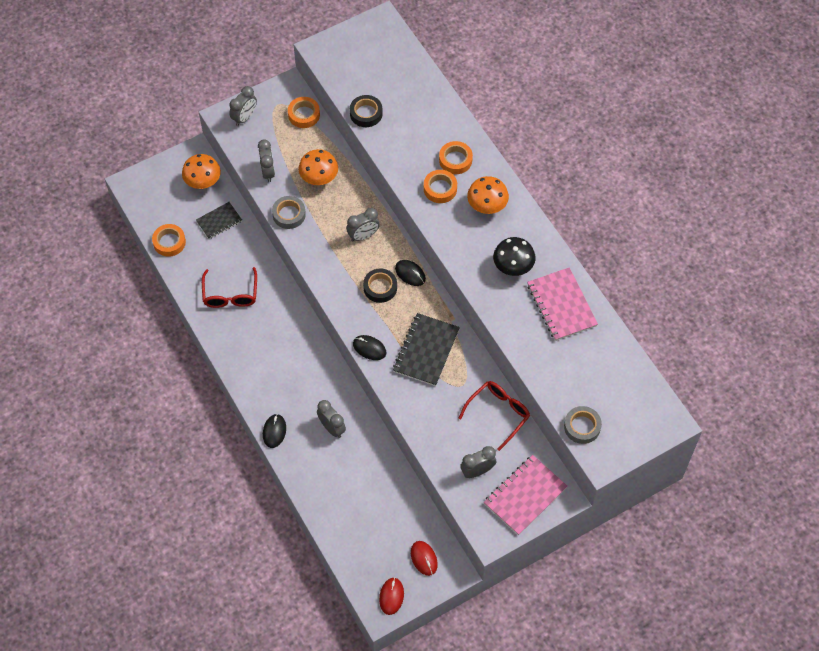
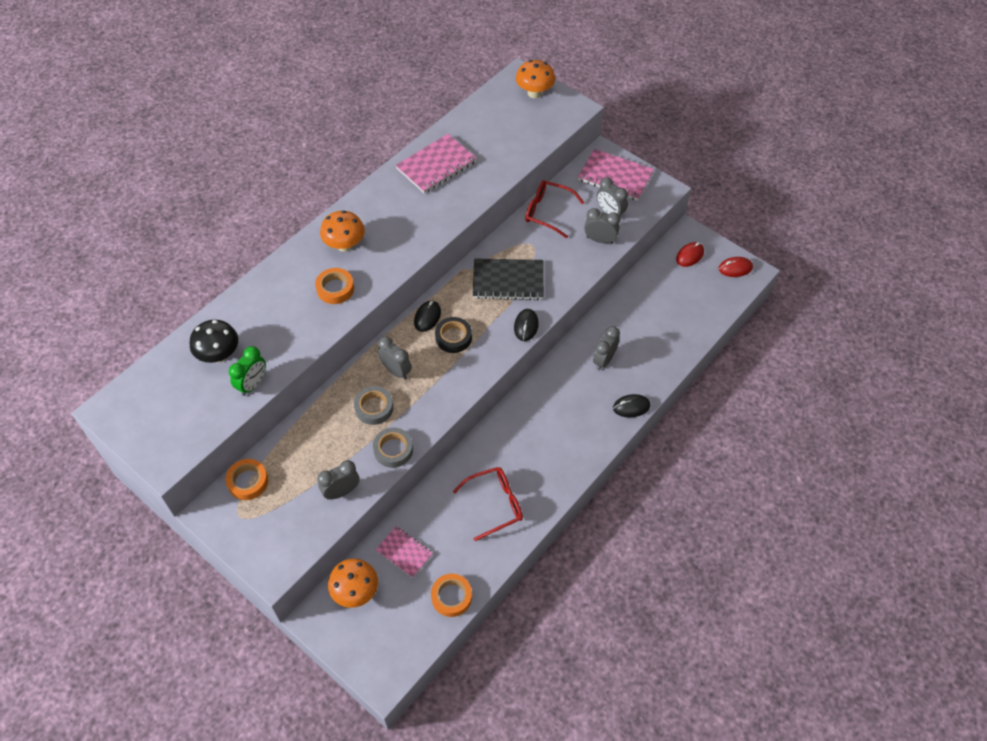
camera: 110 degrees left, 5 degrees down
black notebook [196,202,242,239] -> pink notebook [376,526,433,578]
grey clock [229,86,257,126] -> grey clock moved to [584,208,620,244]
orange mushroom [299,149,338,185] -> orange mushroom moved to [516,60,555,98]
black tape [350,95,383,127] -> green clock [229,346,266,396]
orange tape [439,141,473,174] -> none
black mushroom [493,237,536,276] -> black mushroom moved to [190,320,238,363]
grey tape [564,406,602,444] -> grey tape moved to [354,386,393,425]

